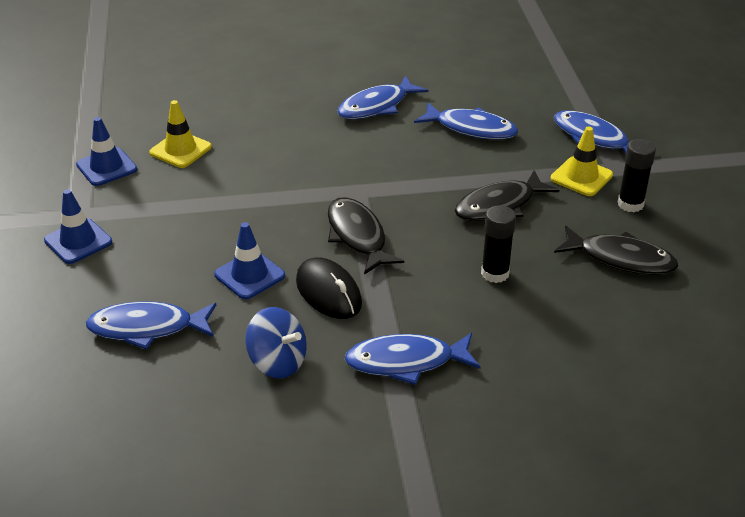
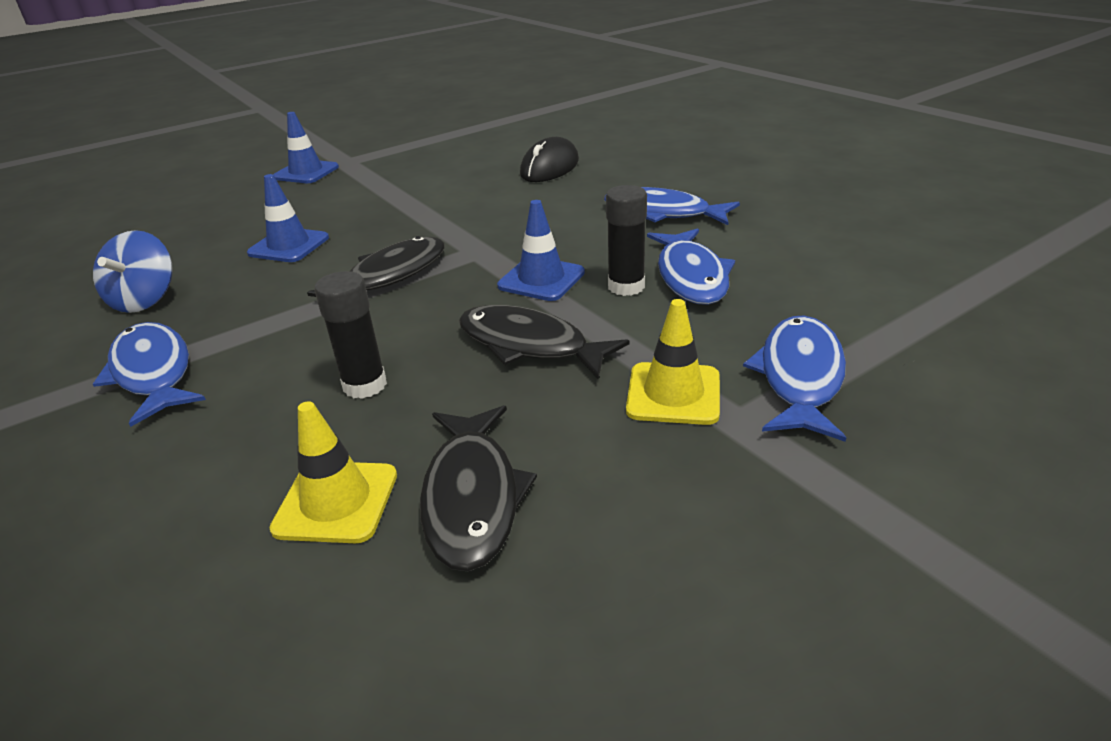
camera: 65 degrees right, 5 degrees down
blue traffic cone [76,117,137,186] -> blue traffic cone moved to [497,200,585,301]
blue fish [85,301,216,350] -> none
yellow traffic cone [149,100,212,168] -> yellow traffic cone moved to [270,401,397,543]
black mouse [296,257,362,319] -> black mouse moved to [520,137,579,182]
black glue stick [618,139,656,212] -> black glue stick moved to [606,185,647,296]

